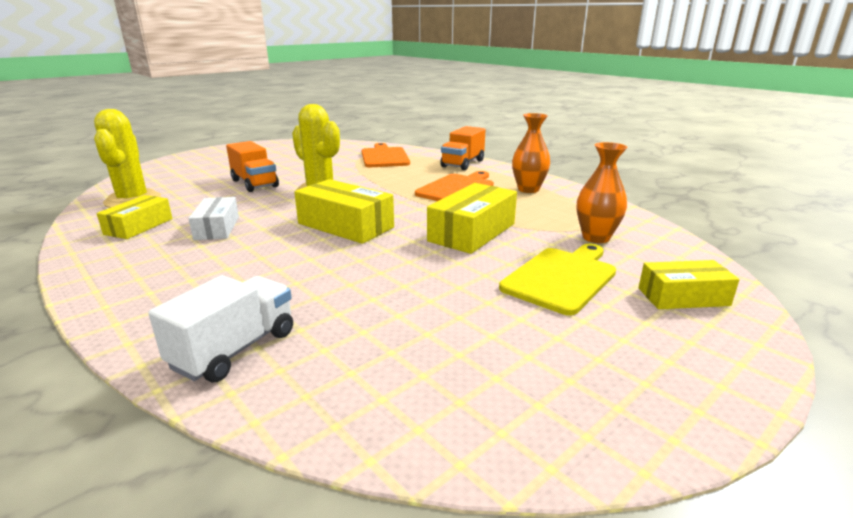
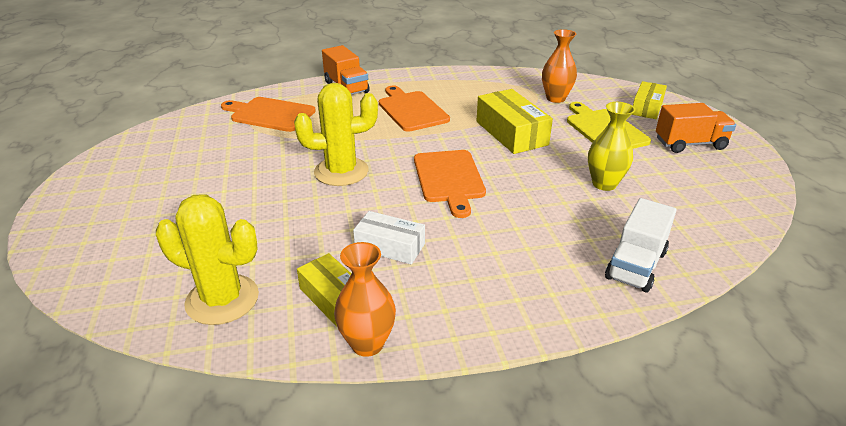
camera: 60 degrees left, 10 degrees up
white truck [148,275,293,382] -> white truck turned 120 degrees counterclockwise [605,198,676,292]
orange truck [226,141,279,192] -> orange truck moved to [656,103,736,153]
yellow box [294,179,394,244] -> orange cutting board [414,150,486,218]
orange vase [512,113,550,193] -> orange vase moved to [334,242,396,357]
none -> yellow vase [588,102,635,191]

